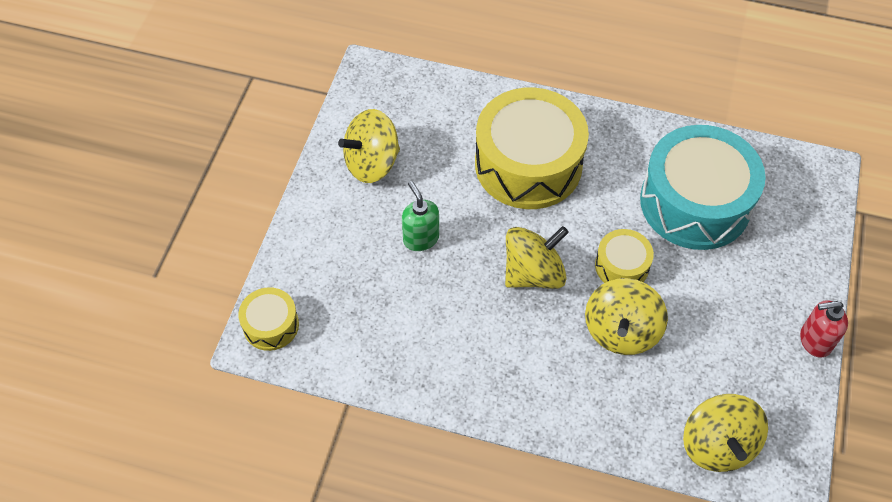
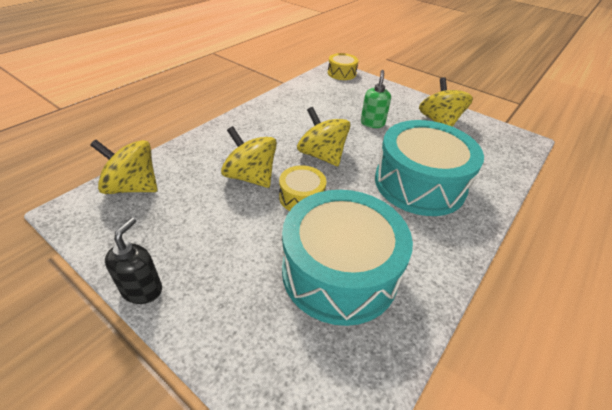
camera: 110 degrees right, 15 degrees down
green soap dispenser [402,181,439,251] -> green soap dispenser turned 75 degrees counterclockwise [361,70,391,128]
yellow drum [475,88,589,209] -> turquoise drum [375,120,484,216]
yellow spinning top [505,226,569,289] -> yellow spinning top turned 150 degrees clockwise [297,107,351,166]
red soap dispenser [800,300,848,357] -> black soap dispenser [105,217,162,304]

